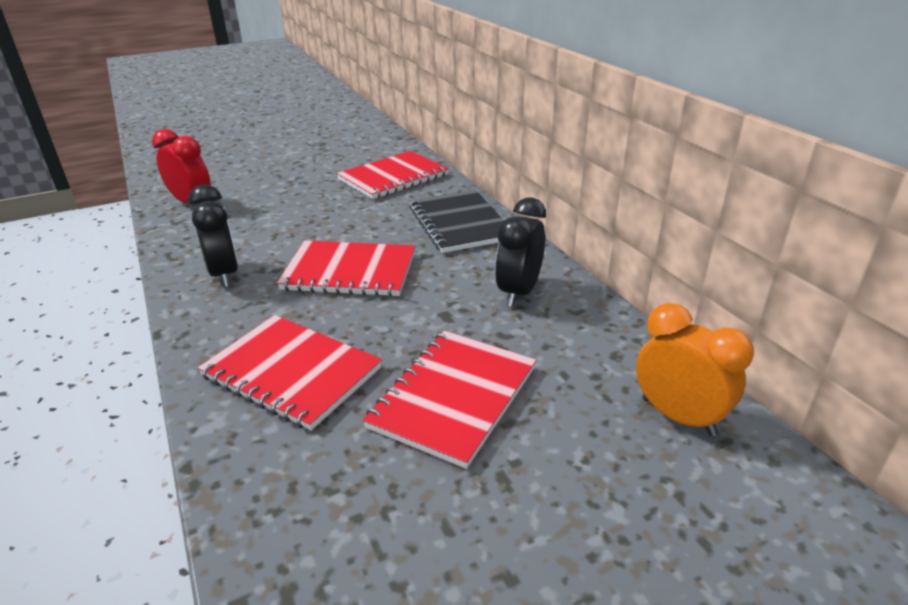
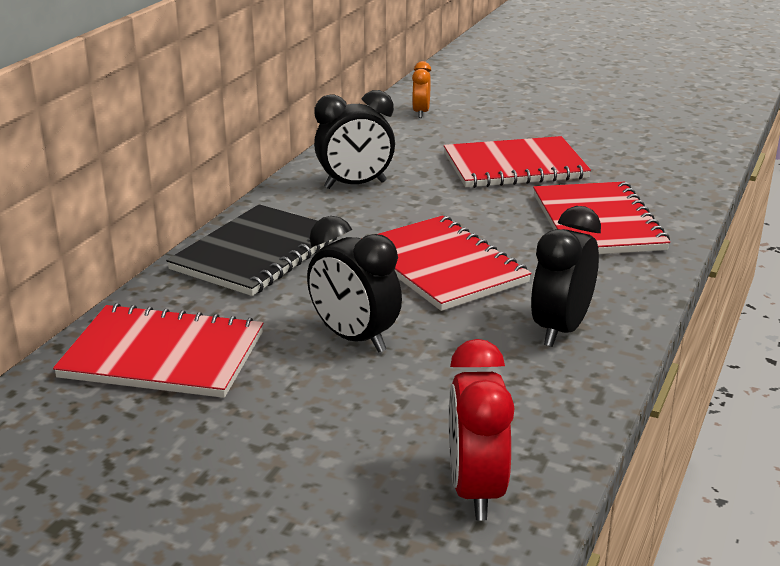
camera: 130 degrees left, 5 degrees down
orange clock [636,303,754,436] -> orange clock [412,61,431,118], size x0.59
none -> black clock [307,216,402,353]

